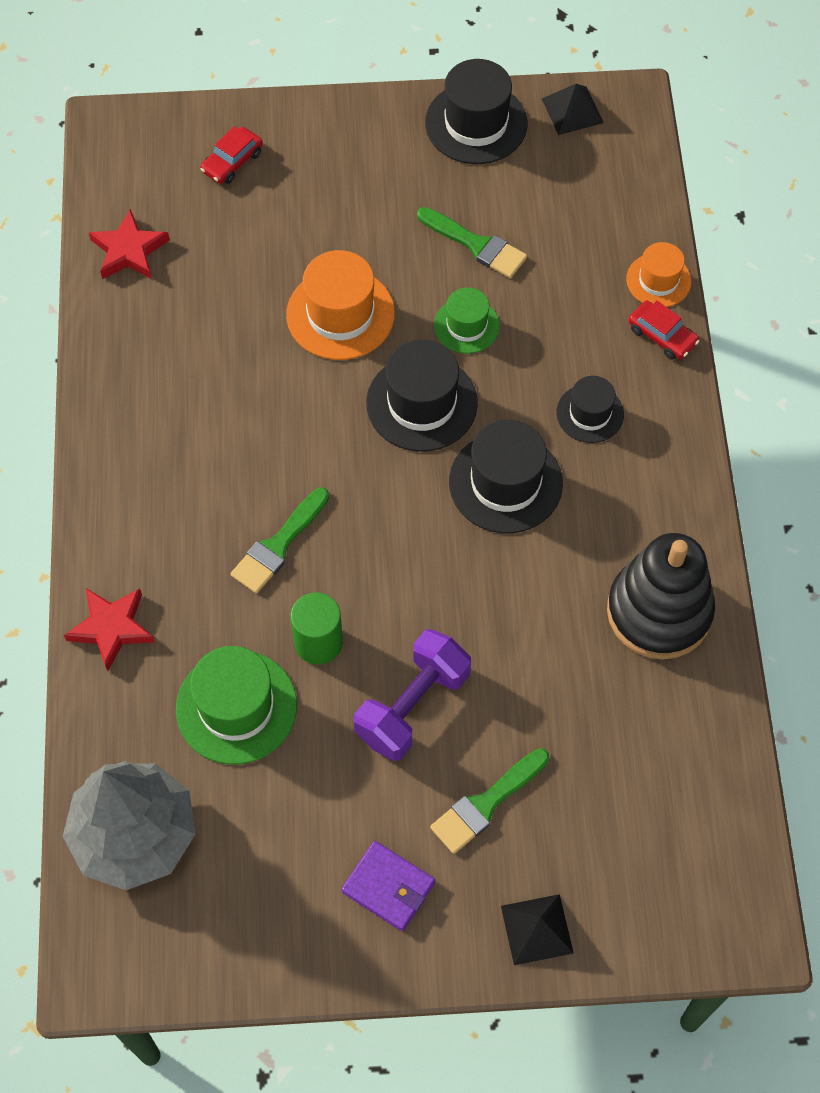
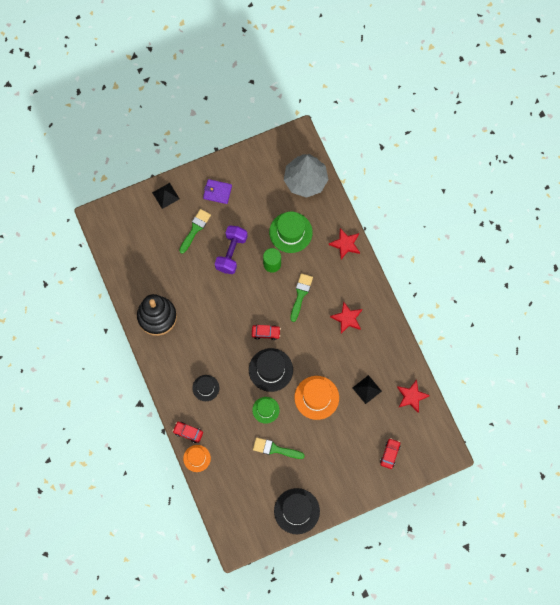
camera: 160 degrees right, 10 degrees up
black hat [449,420,563,533] -> none
black pyramid [542,84,604,135] -> black pyramid moved to [353,375,382,404]
none -> red car [252,325,281,340]
none -> red star [330,302,362,334]

